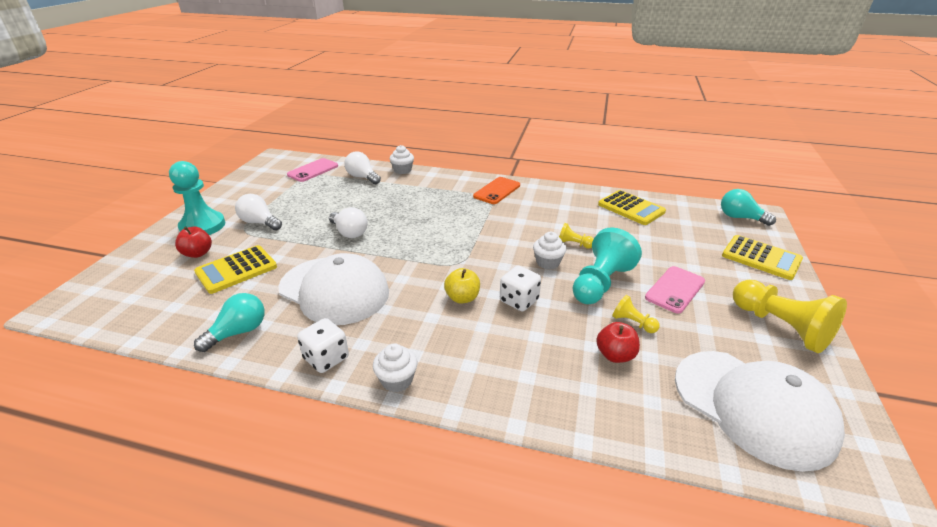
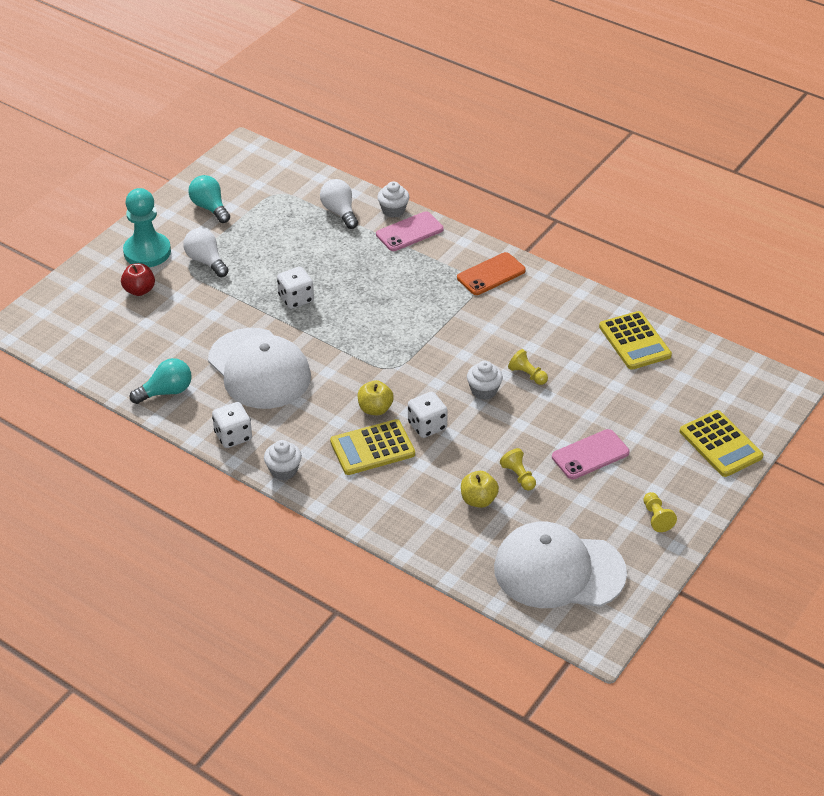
camera: 20 degrees right, 10 degrees up
yellow calculator [194,245,277,294] -> yellow calculator moved to [330,419,415,475]
pink phone [287,158,338,182] -> pink phone moved to [376,211,444,251]
white light bulb [329,207,368,238] -> white dice [277,267,314,309]
turquoise pawn [573,227,642,304] -> none
red apple [596,322,640,363] -> yellow apple [461,471,499,508]
white cap [675,351,845,472] -> white cap turned 120 degrees clockwise [494,522,627,608]
turquoise light bulb [721,189,776,226] -> turquoise light bulb moved to [188,175,230,223]
yellow pawn [733,280,847,353] -> yellow pawn [643,492,677,532], size x0.48

